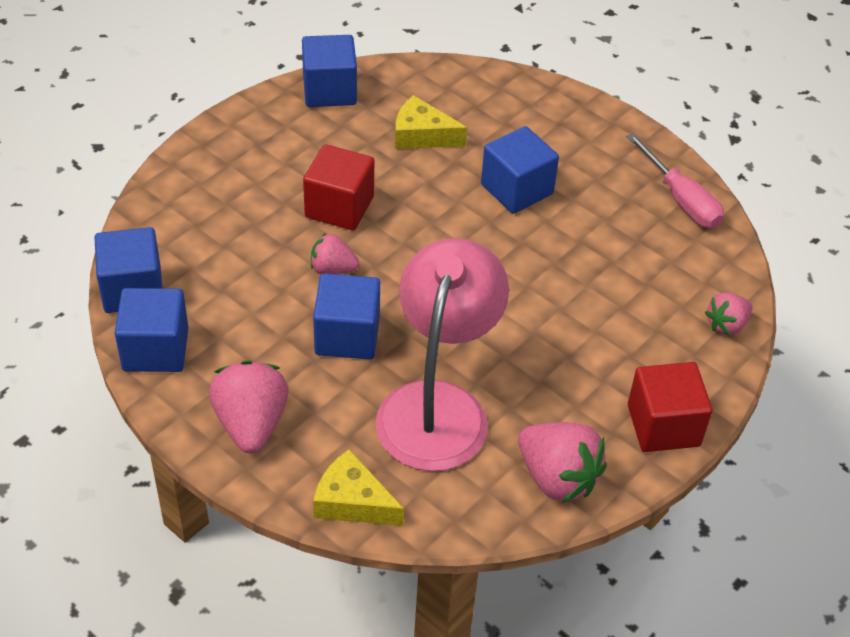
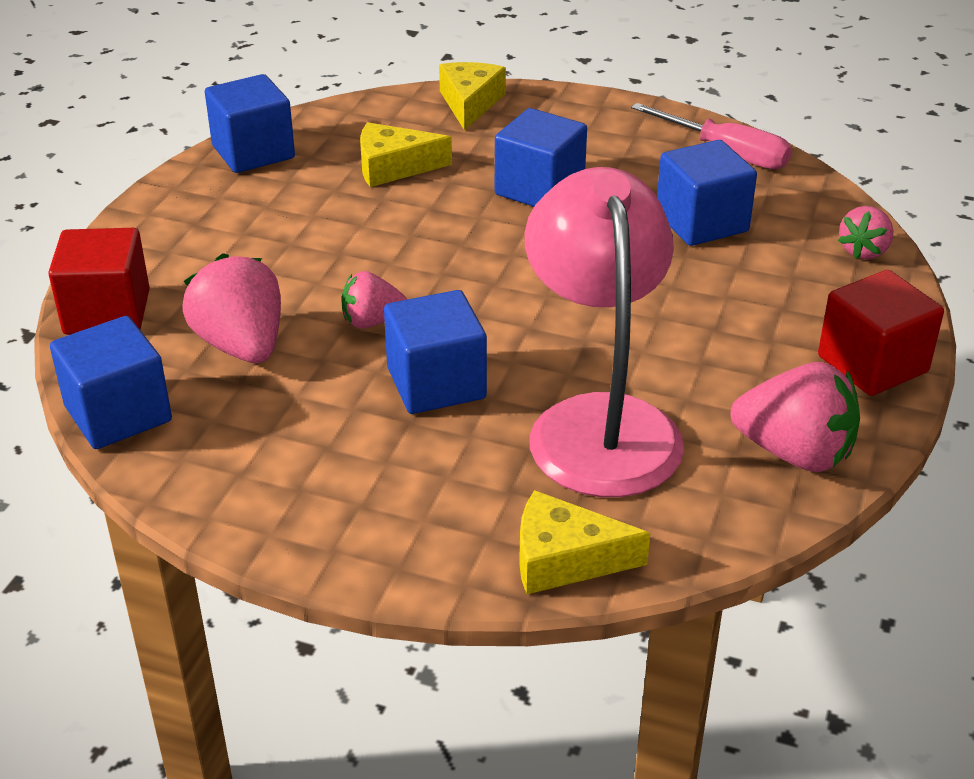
camera: 20 degrees left, 10 degrees down
blue cube [115,288,188,372] -> blue cube moved to [657,140,757,246]
pink strawberry [209,360,289,453] -> pink strawberry moved to [183,253,281,363]
red cube [303,144,374,230] -> red cube moved to [48,228,150,335]
none -> yellow cheese [439,62,506,130]

